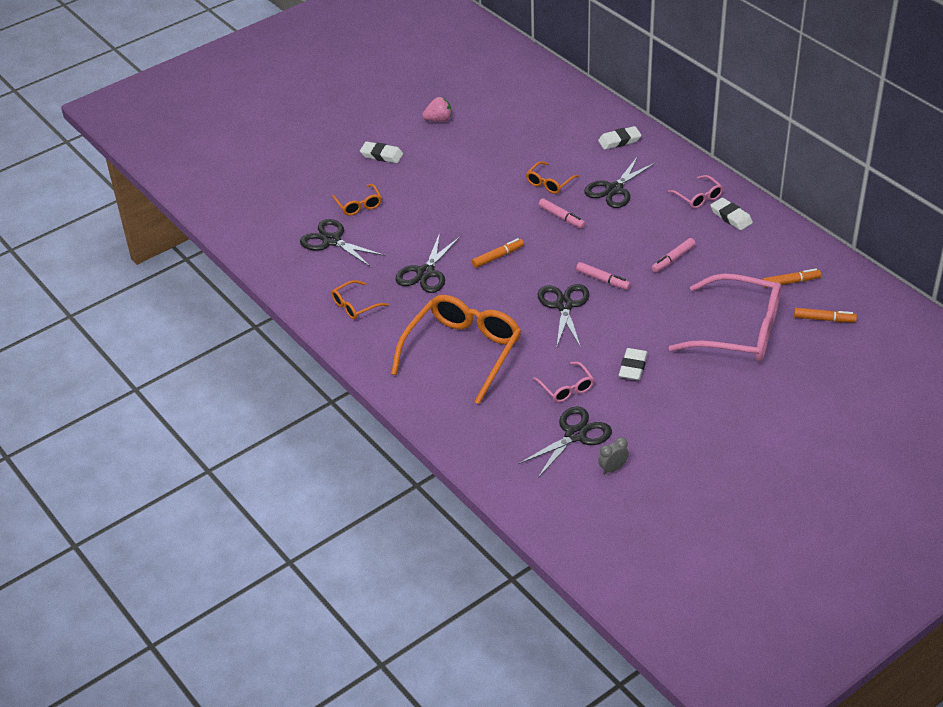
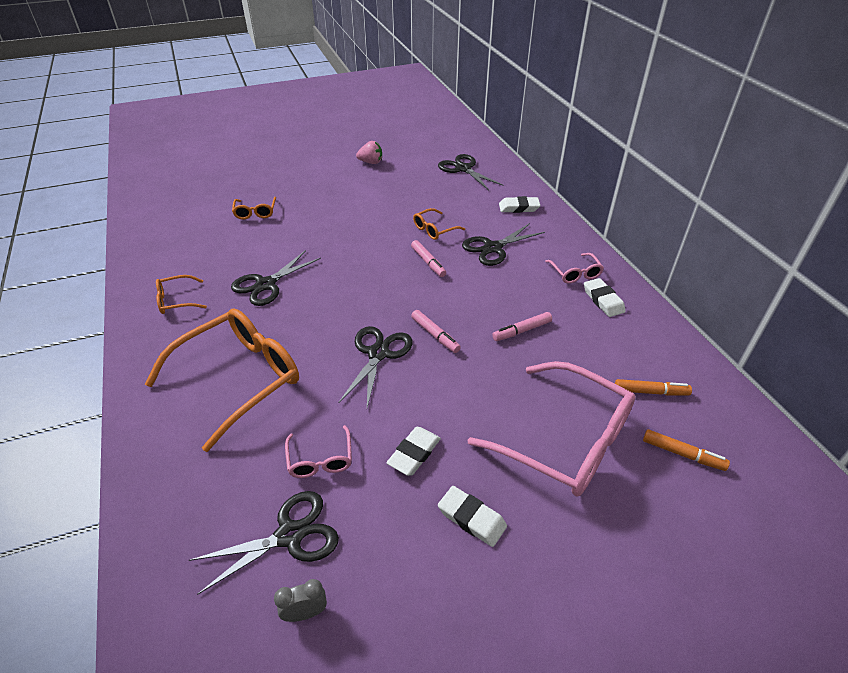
camera: 15 degrees right, 0 degrees up
black scissors [300,219,385,267] -> black scissors moved to [438,154,504,190]
white eraser [360,141,403,163] -> white eraser moved to [438,486,507,547]
orange marker [472,238,524,268] -> none

